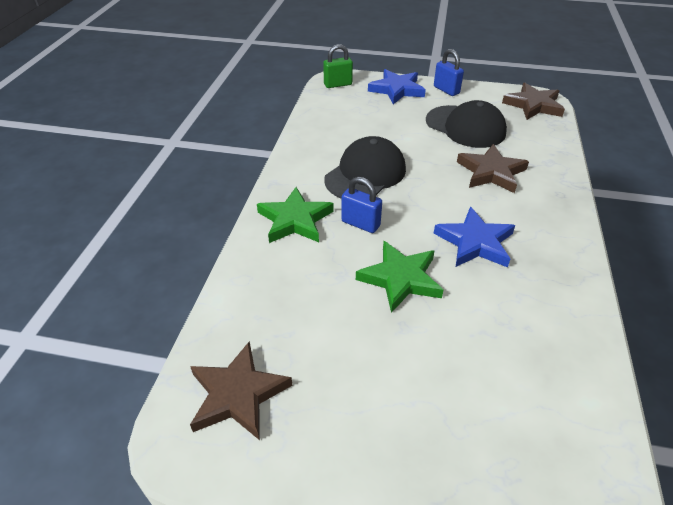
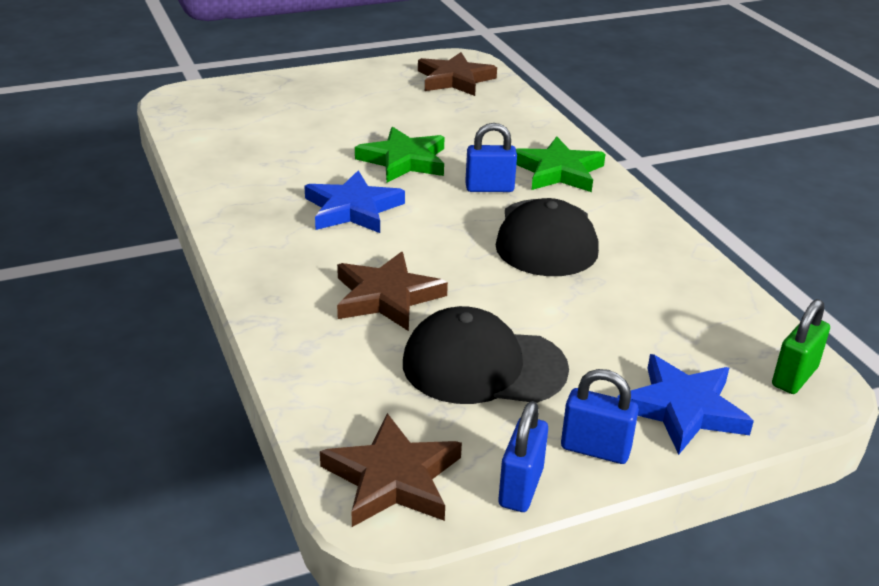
camera: 145 degrees right, 10 degrees down
none -> blue padlock [498,401,548,512]

